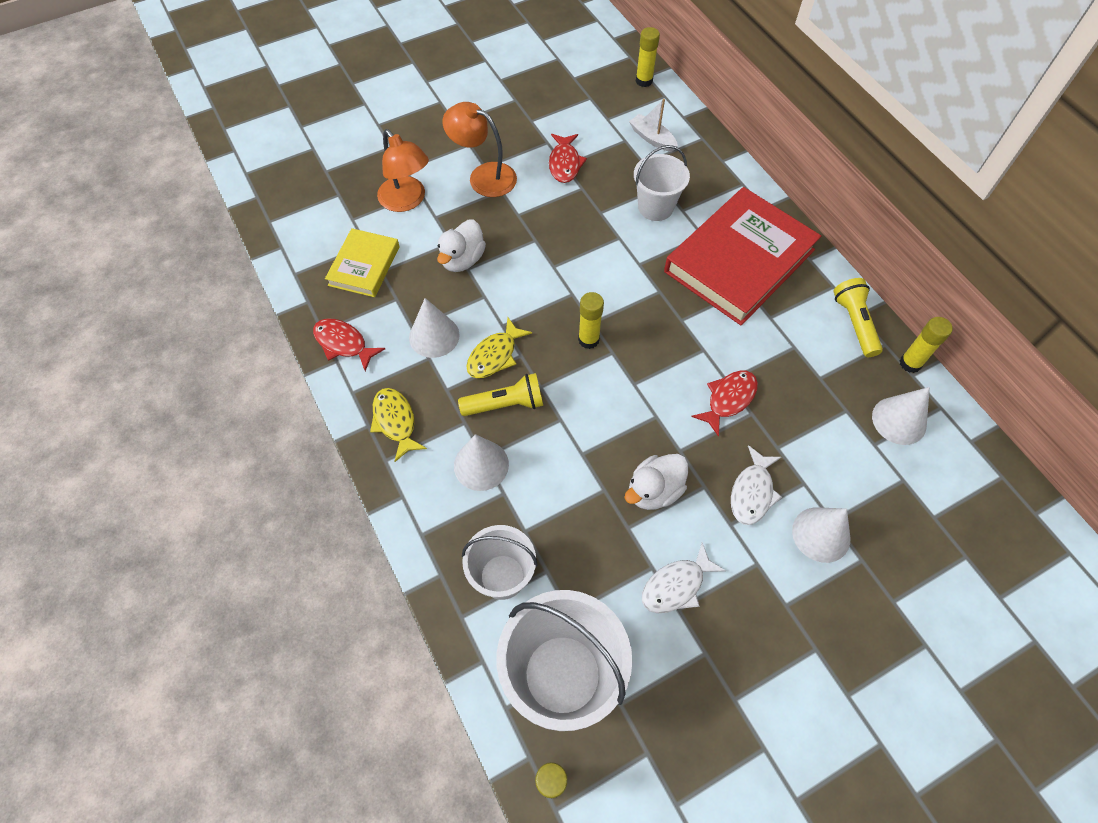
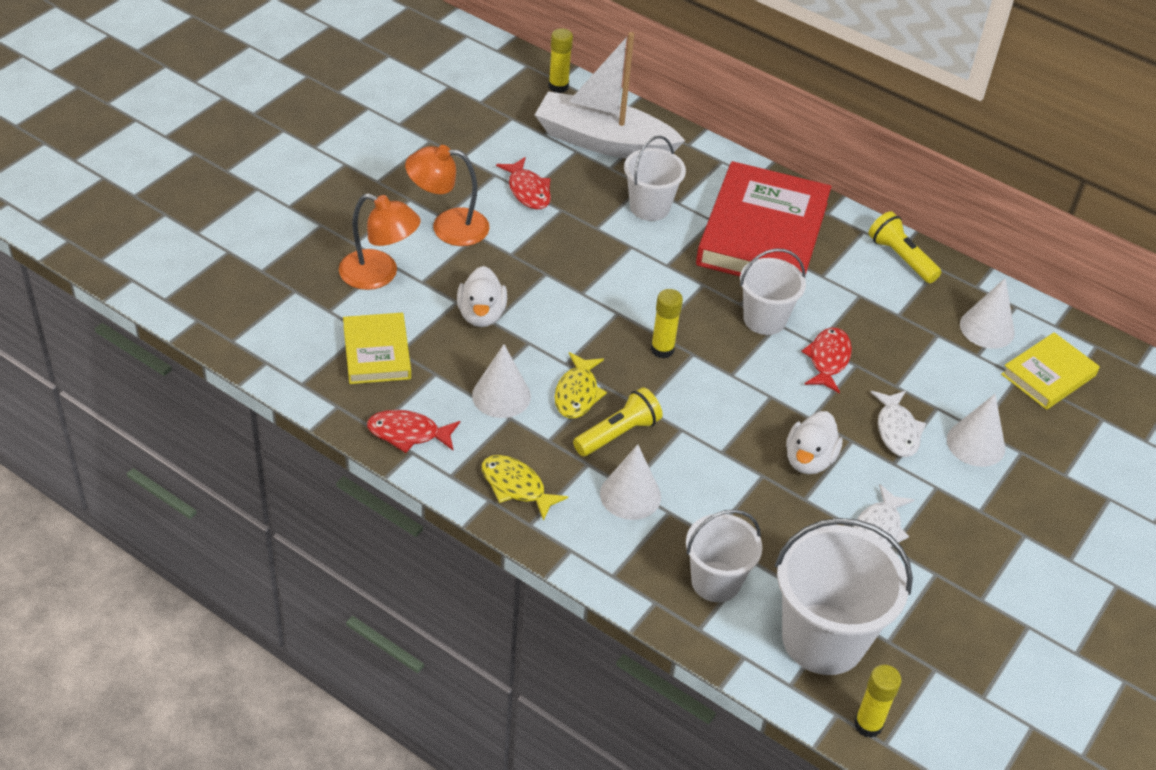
camera: 30 degrees left, 15 degrees down
white boat [629,99,678,152] -> white boat [535,32,685,159], size x2.27
yellow glue stick [900,317,953,373] -> none
none -> white bucket [740,249,806,335]
none -> yellow book [1001,332,1100,410]

